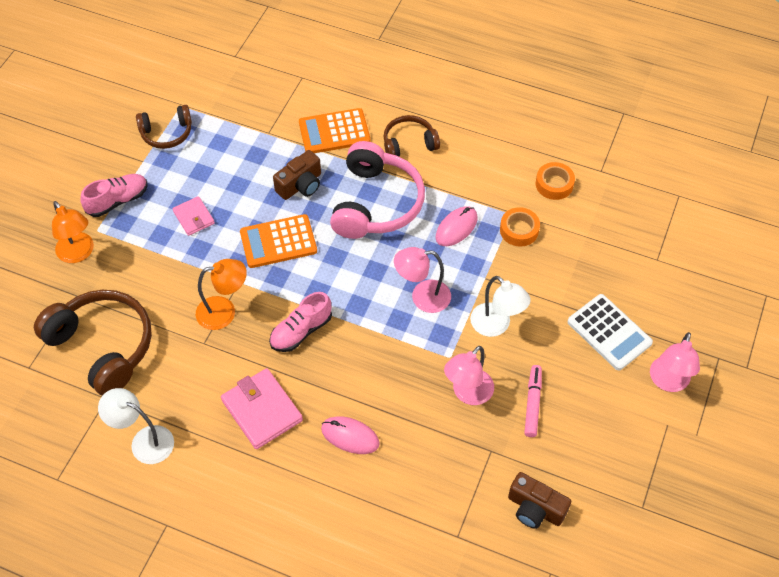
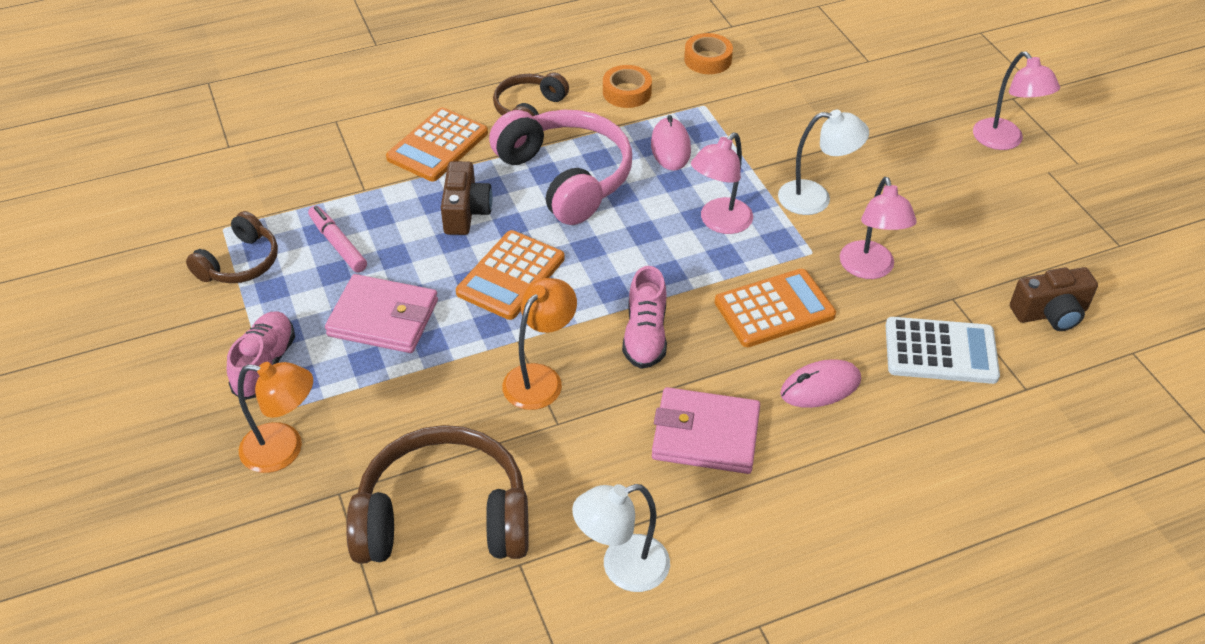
camera: 45 degrees left, 10 degrees down
pink wallet [172,196,215,236] -> pink wallet [325,274,438,353], size x1.68
orange tape [500,207,540,247] -> orange tape moved to [603,65,652,108]
pink marker [524,365,542,437] -> pink marker moved to [308,206,367,273]
white calculator [568,294,653,370] -> white calculator moved to [885,317,1000,384]
none -> orange calculator [714,269,836,347]

